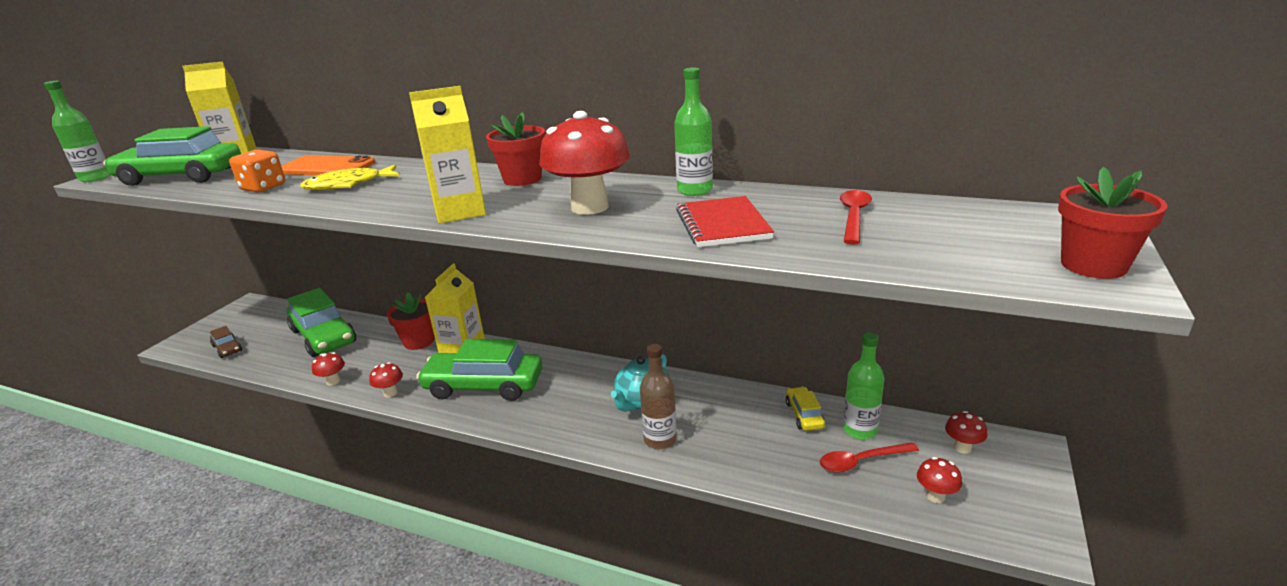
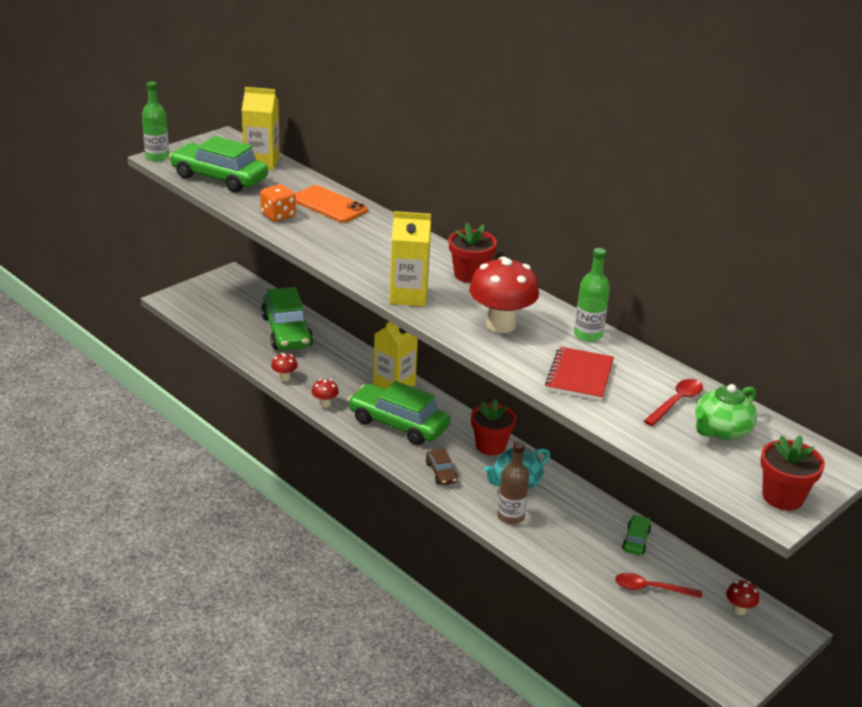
camera: 20 degrees right, 5 degrees up
brown car [210,326,242,358] -> brown car moved to [426,448,457,485]
yellow fish [300,165,399,190] -> none
red flower pot [387,292,435,350] -> red flower pot moved to [471,399,516,455]
yellow car [786,387,825,431] -> green car [622,515,651,555]
green bottle [843,333,885,440] -> none
red mushroom [917,457,962,503] -> none
none -> green teapot [695,384,757,440]

